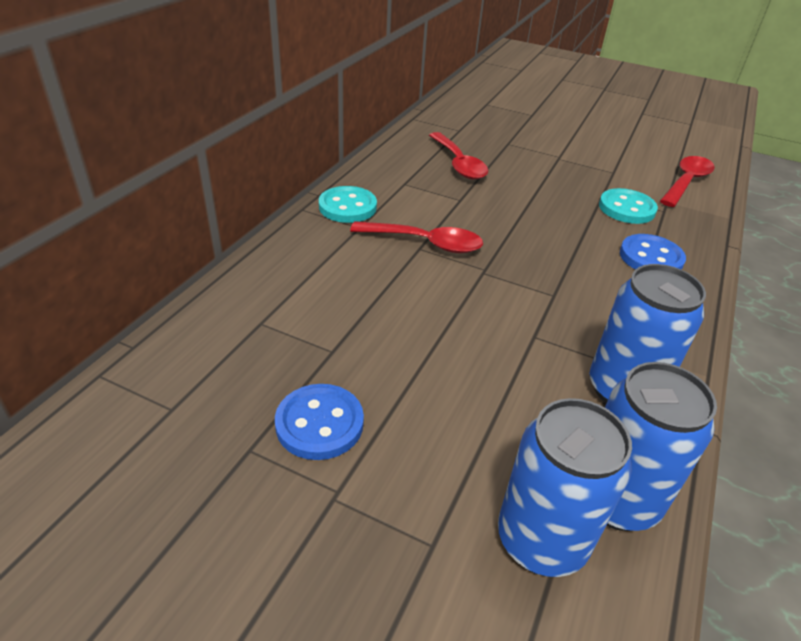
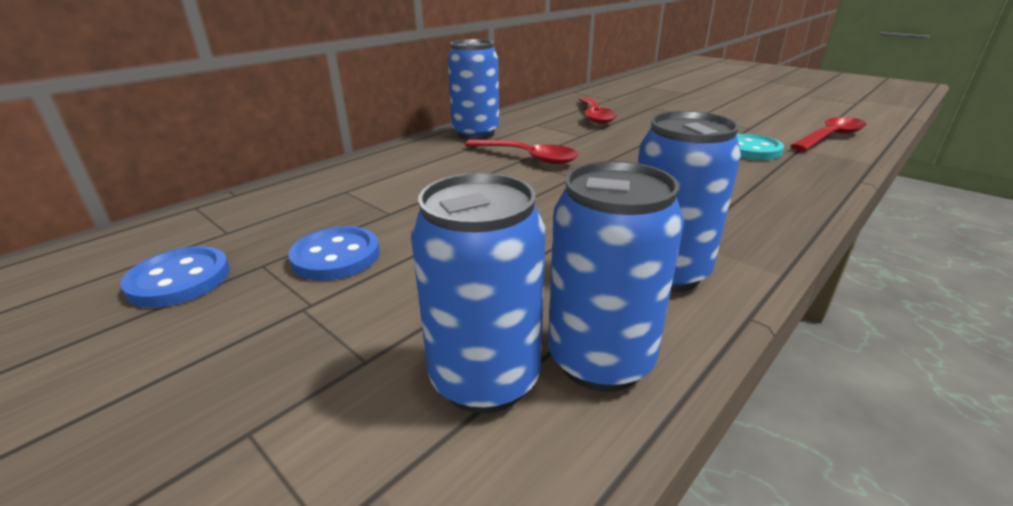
camera: 20 degrees right, 10 degrees down
turquoise button [319,186,377,223] -> blue can [447,39,499,140]
blue button [620,234,686,270] -> blue button moved to [120,246,230,308]

